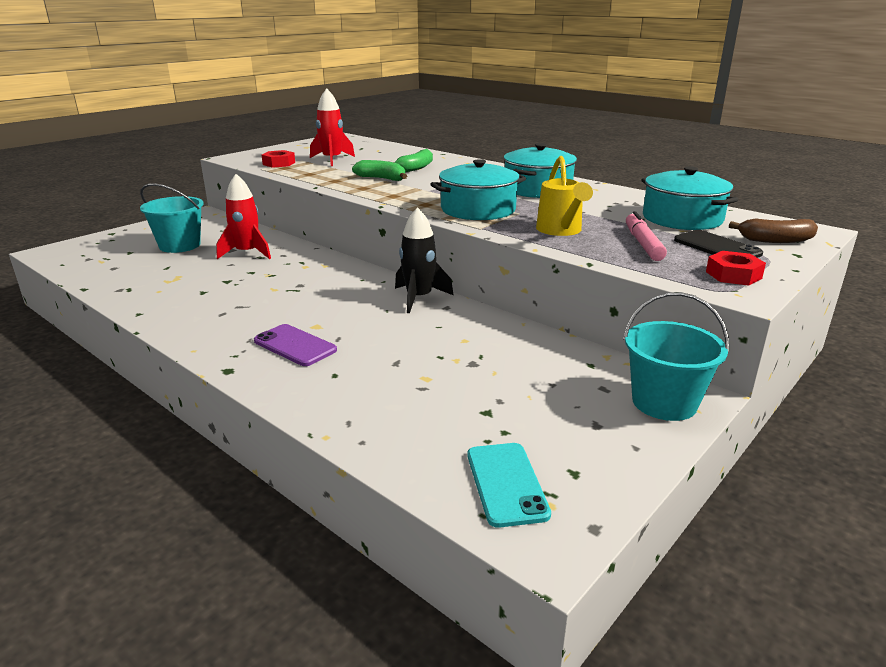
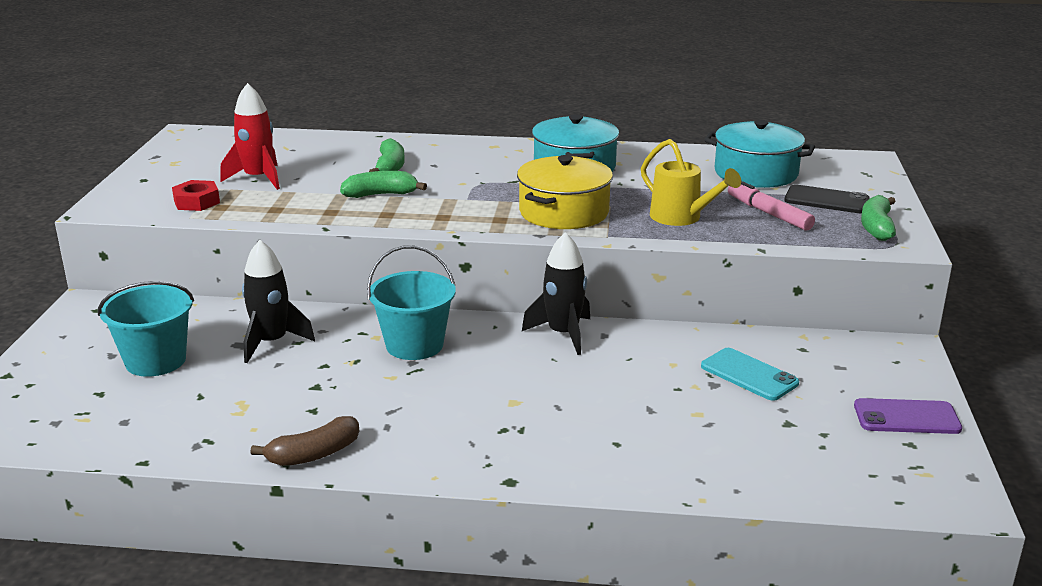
camera: 35 degrees left, 0 degrees up
red rocket [216,174,271,259] -> black rocket [242,240,315,363]
purple phone [254,324,337,366] -> purple phone moved to [854,398,962,434]
turquoise pot [430,159,526,220] -> yellow pot [517,155,613,229]
turquoise phone [468,443,551,528] -> turquoise phone moved to [701,348,799,401]
turquoise bucket [623,292,729,421] -> turquoise bucket moved to [367,245,456,360]
red nut [706,251,766,286] -> green banana [861,195,896,241]
brown banana [729,218,818,243] -> brown banana moved to [251,416,359,466]

